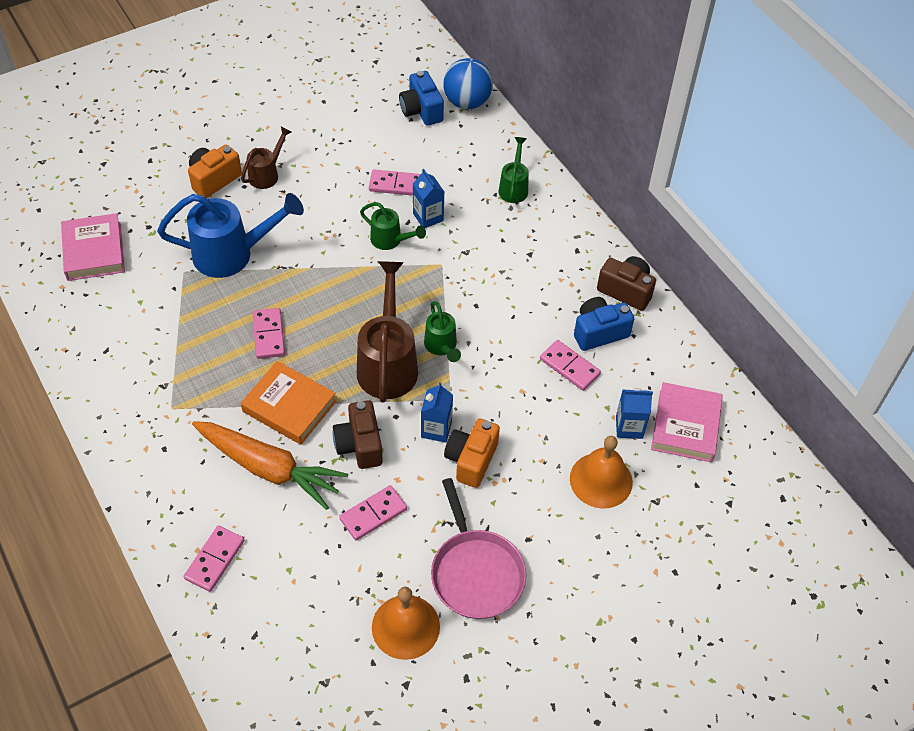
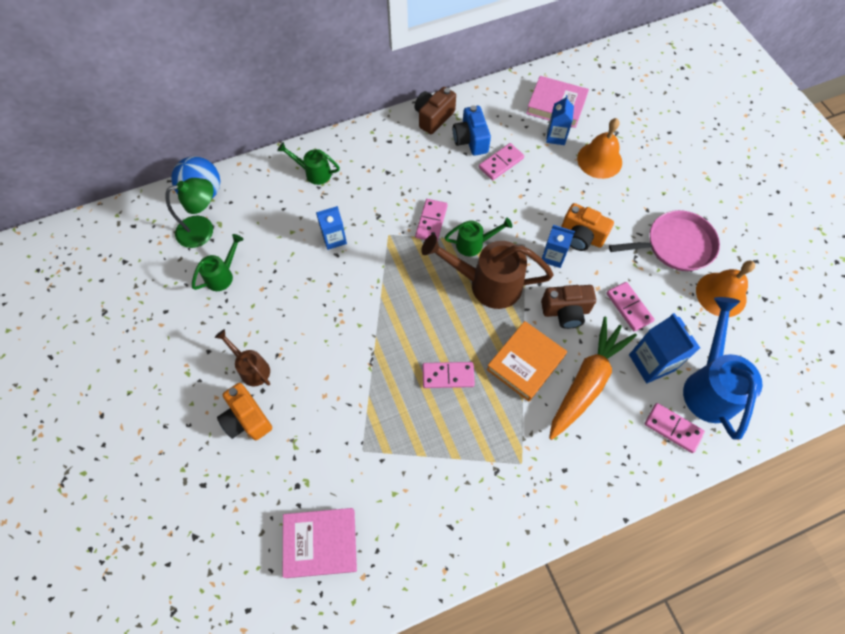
camera: 80 degrees left, 10 degrees up
blue watering can [157,193,304,278] -> blue watering can moved to [683,297,762,440]
green watering can [360,202,426,250] -> green watering can moved to [192,234,244,291]
pink domino [369,169,421,196] -> pink domino moved to [415,199,448,241]
blue camera [399,71,444,126] -> green lamp [165,178,213,248]
none -> blue carton [629,313,700,383]

